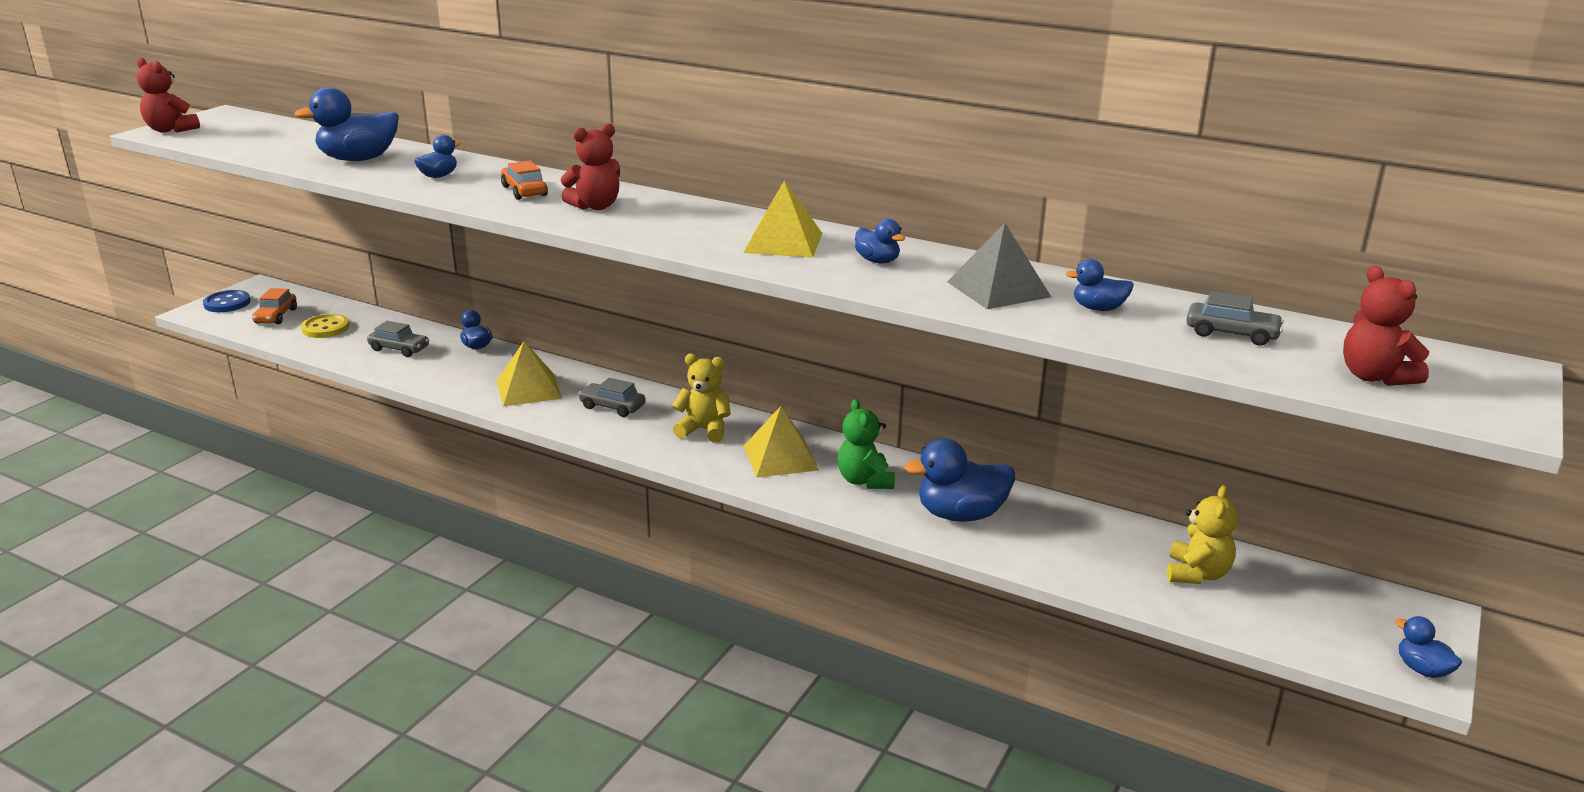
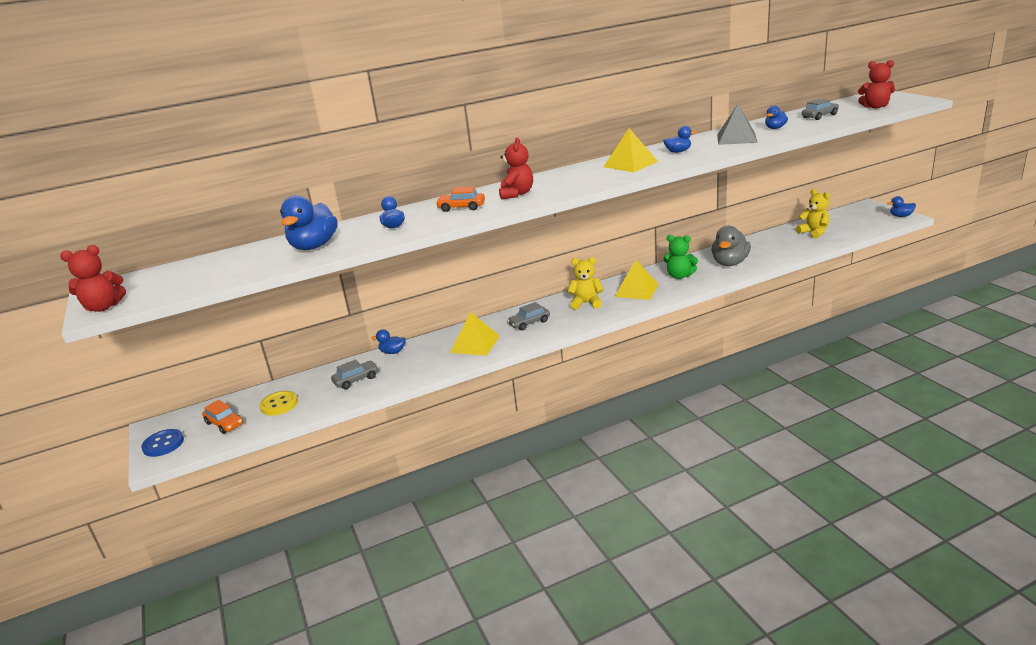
camera: 50 degrees left, 0 degrees up
yellow teddy bear [672,354,731,443] -> yellow teddy bear turned 45 degrees clockwise [567,257,603,310]
blue duck [904,439,1015,522] -> grey duck [712,226,751,266]

